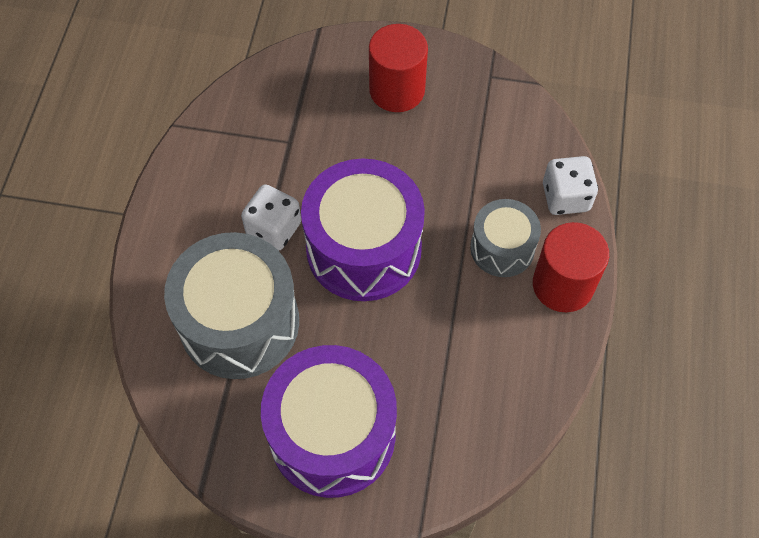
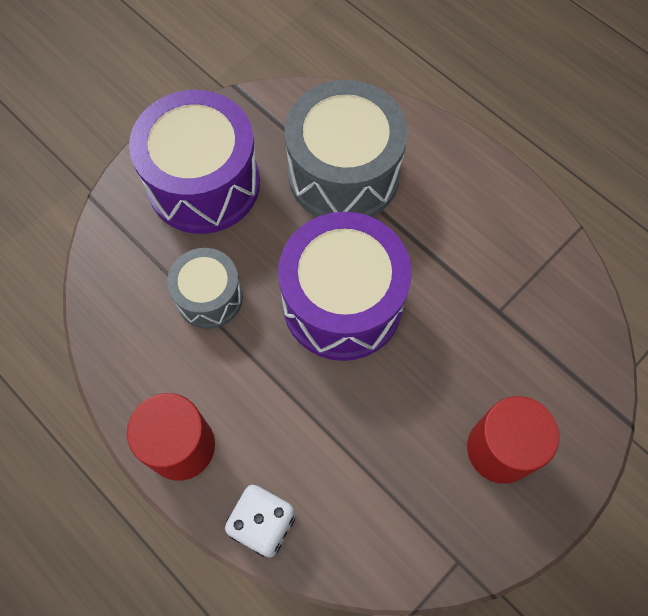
camera: 125 degrees right, 5 degrees up
white dice [241,184,301,251] -> none
grey drum [470,199,541,277] -> grey drum moved to [167,248,243,329]

